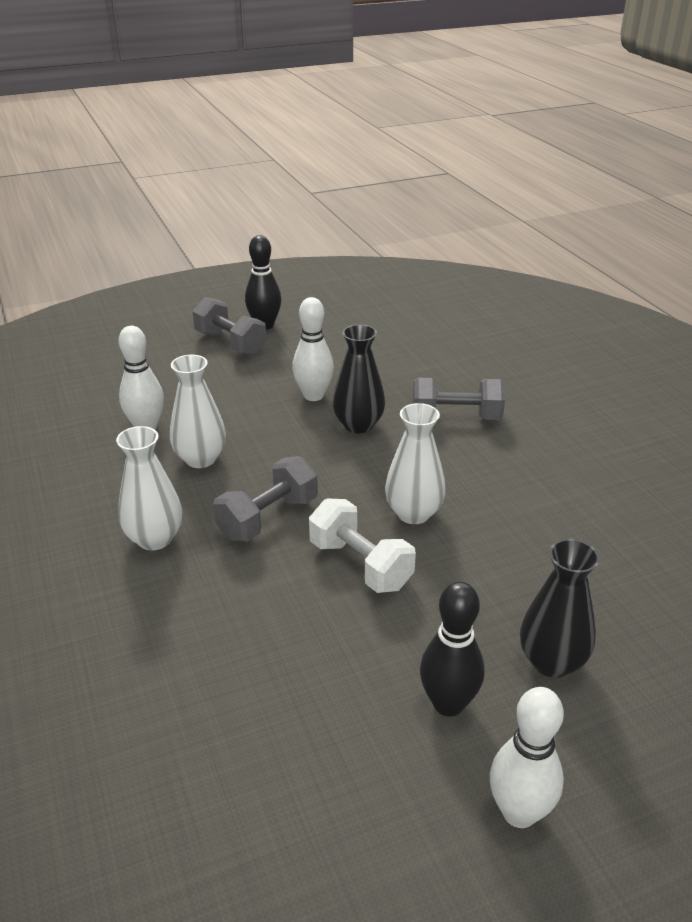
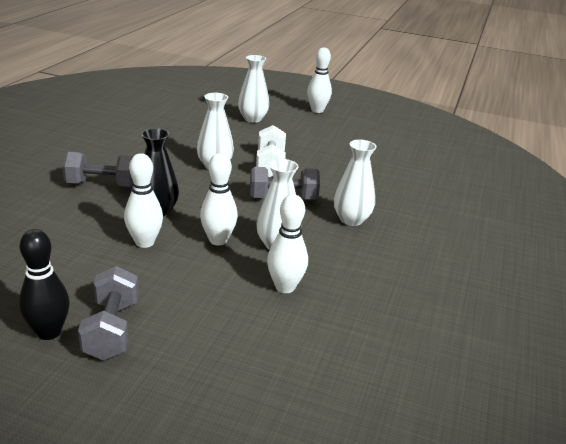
camera: 140 degrees left, 5 degrees down
grey dumbbell [413,378,505,420] -> grey dumbbell turned 45 degrees counterclockwise [62,152,133,187]
black bowling pin [420,582,485,716] -> none
black vase [520,539,600,678] -> white vase [238,55,269,123]
none -> white bowling pin [200,153,238,246]

